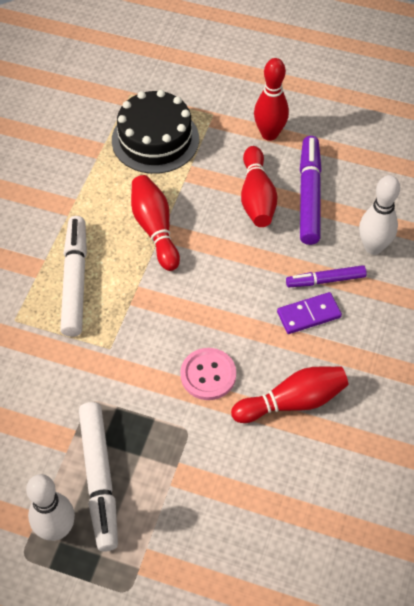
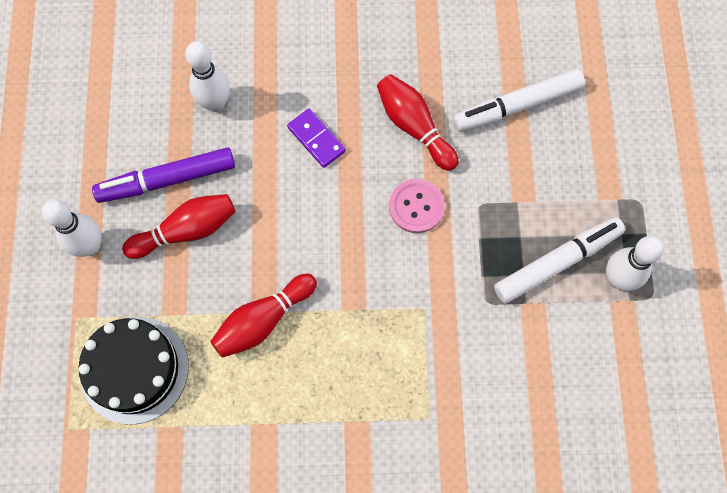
camera: 110 degrees left, 15 degrees up
white marker [60,216,87,337] -> white marker moved to [453,69,585,132]
red bowling pin [254,58,289,141] -> white bowling pin [42,199,102,257]
purple marker [286,265,367,287] -> none

